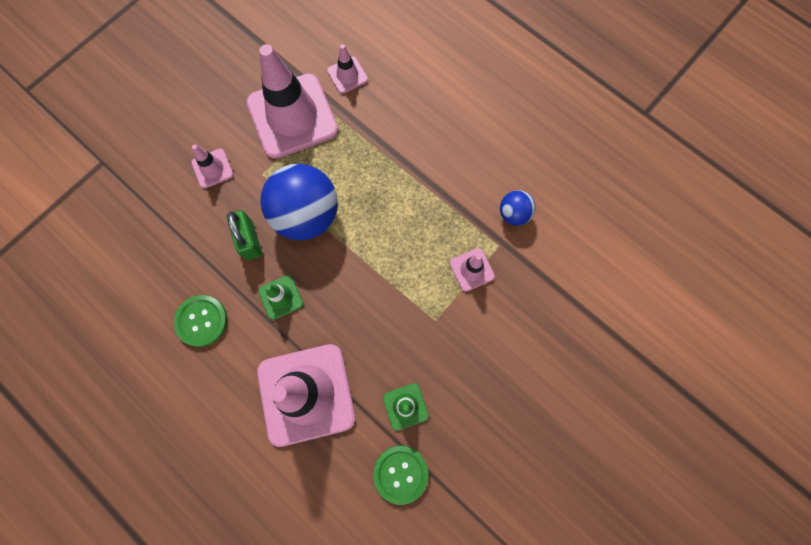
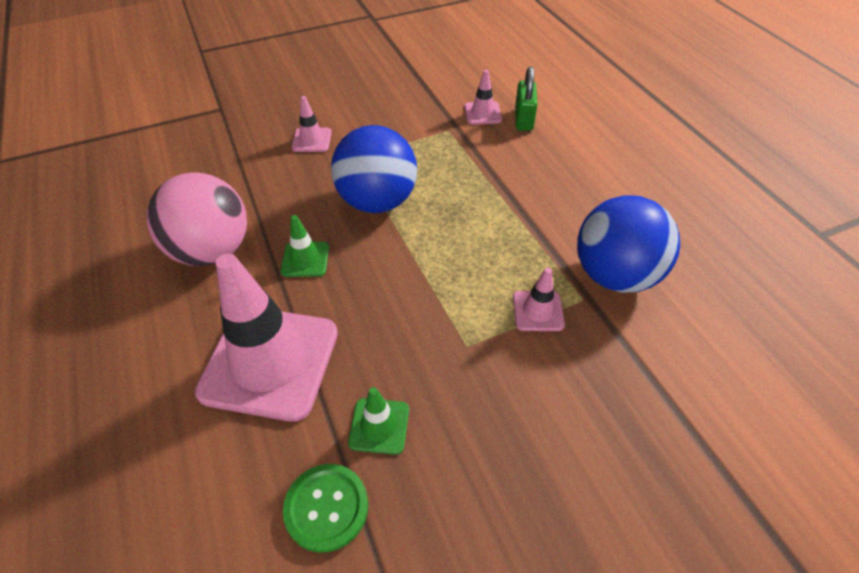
camera: 25 degrees right, 25 degrees down
green button [174,295,227,347] -> pink ball [147,173,247,266]
green padlock [227,210,262,260] -> green padlock moved to [515,67,538,131]
pink traffic cone [247,44,338,159] -> none
blue ball [500,190,536,226] -> blue ball [577,195,680,293], size x2.08

